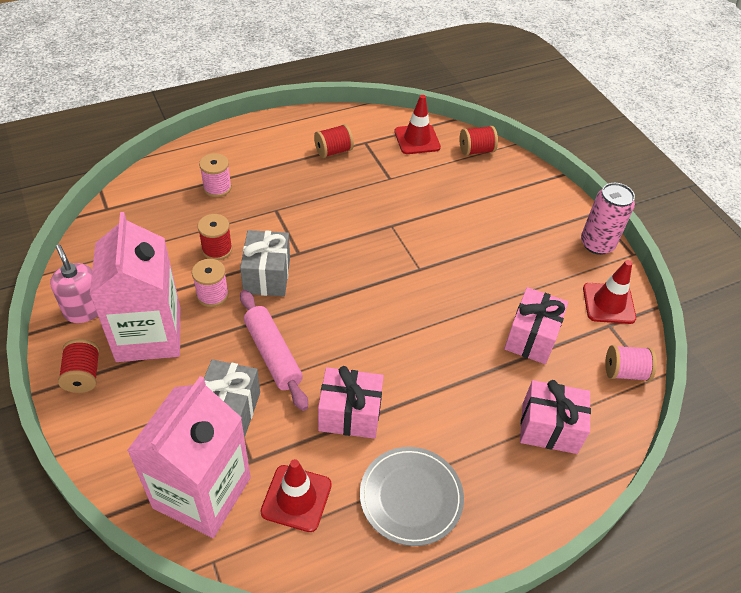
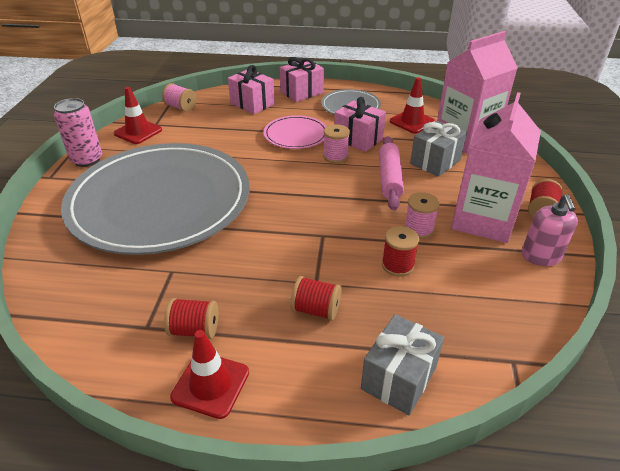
camera: 145 degrees left, 10 degrees down
pink spool [199,153,232,197] -> pink spool moved to [323,124,350,163]
grey gift [240,230,290,296] -> grey gift moved to [361,314,444,415]
red traffic cone [394,95,441,154] -> red traffic cone moved to [170,330,249,419]
red spool [460,126,498,156] -> red spool moved to [290,276,342,321]
pink gift [504,287,568,364] -> pink gift moved to [280,57,324,102]
none -> grey plate [61,143,250,255]
none -> pink plate [264,115,327,149]

